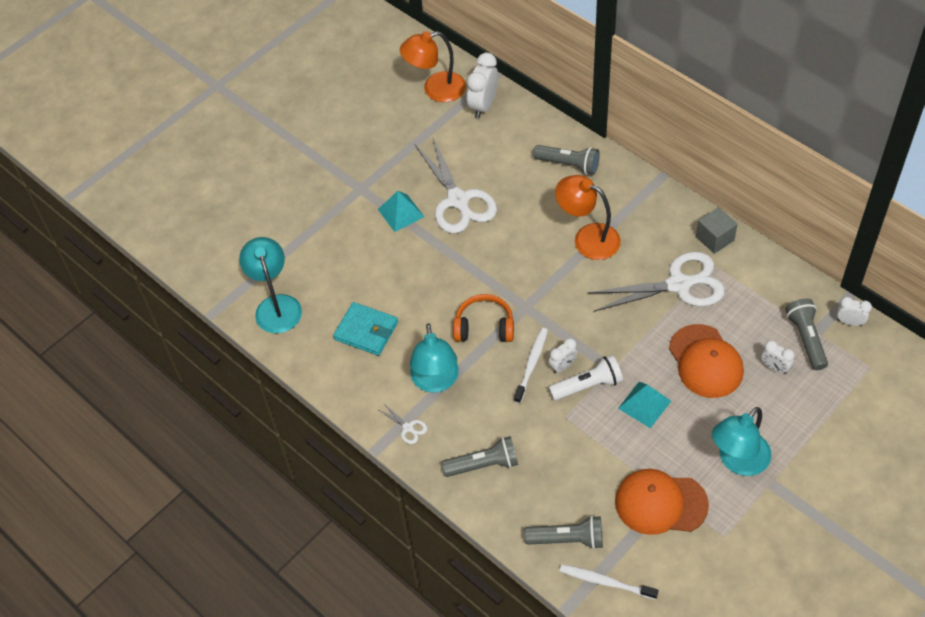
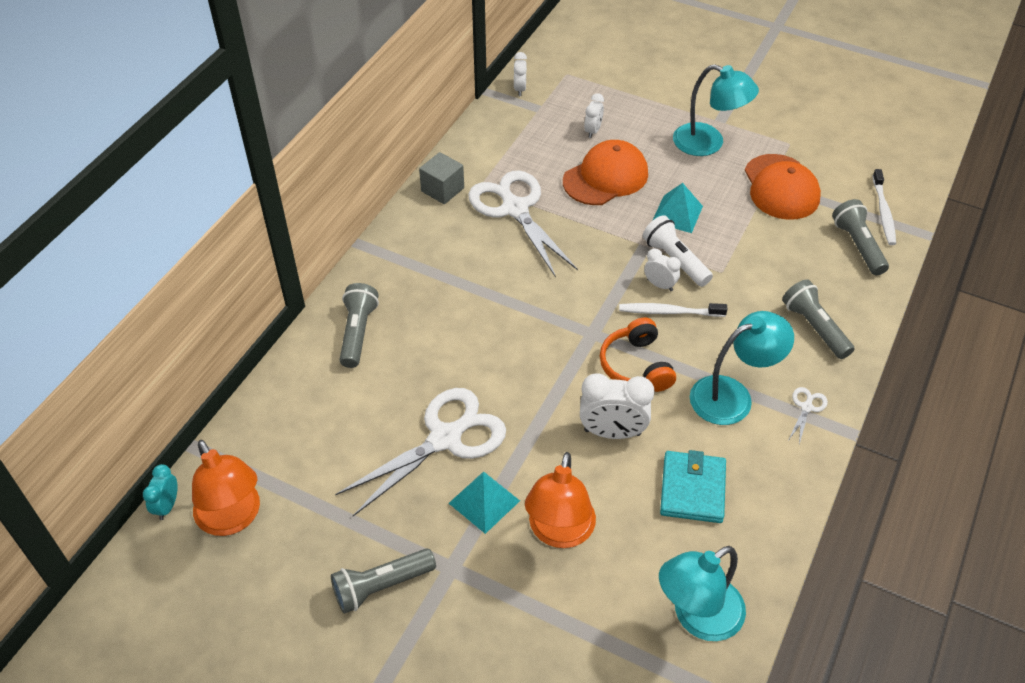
camera: 110 degrees left, 5 degrees down
white clock [467,53,498,119] -> white clock moved to [580,373,655,439]
orange lamp [555,175,621,260] -> orange lamp moved to [525,452,596,548]
grey flashlight [785,298,828,370] -> grey flashlight moved to [331,548,436,614]
none -> turquoise clock [143,464,178,520]

